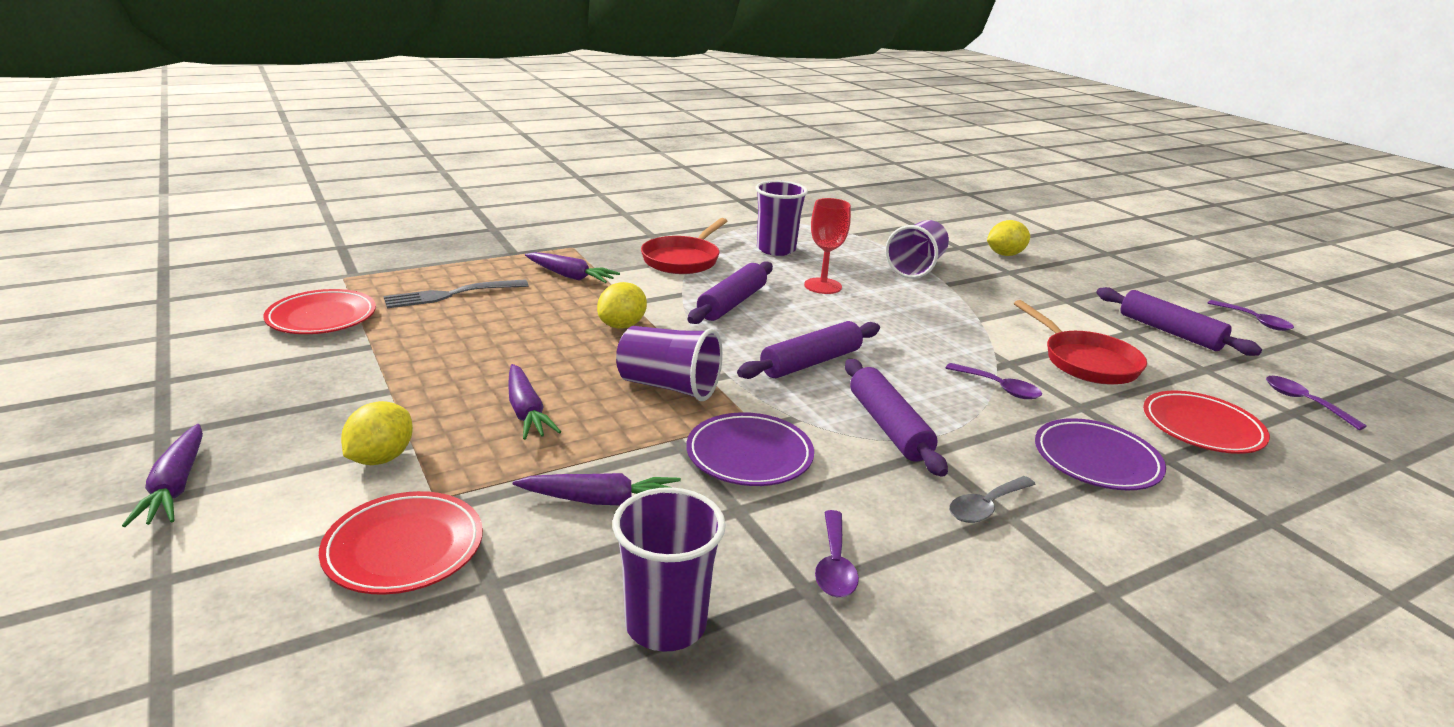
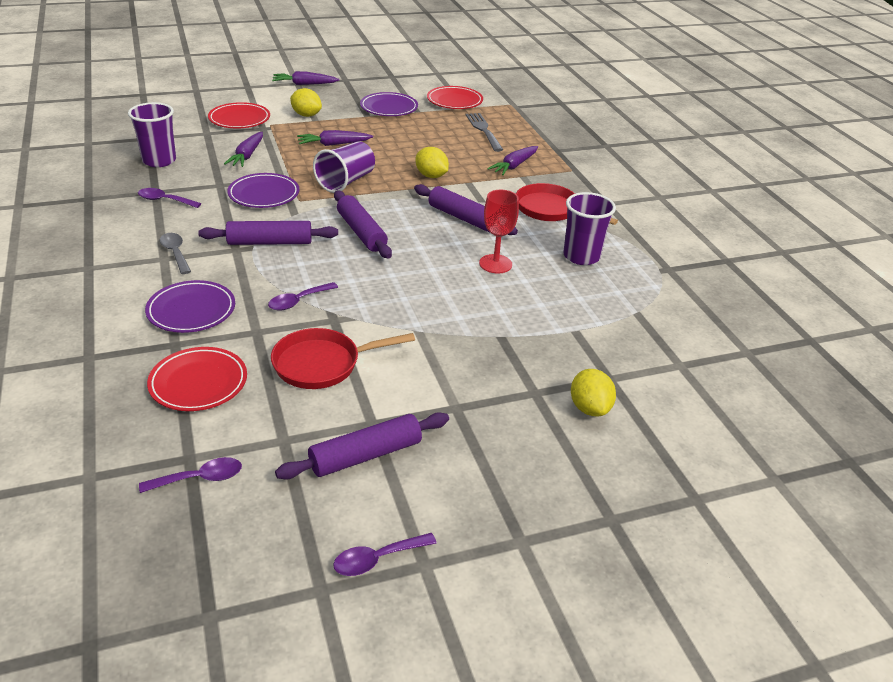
camera: 100 degrees right, 10 degrees up
purple cup [885,220,949,278] -> none
none -> purple plate [360,92,418,116]

